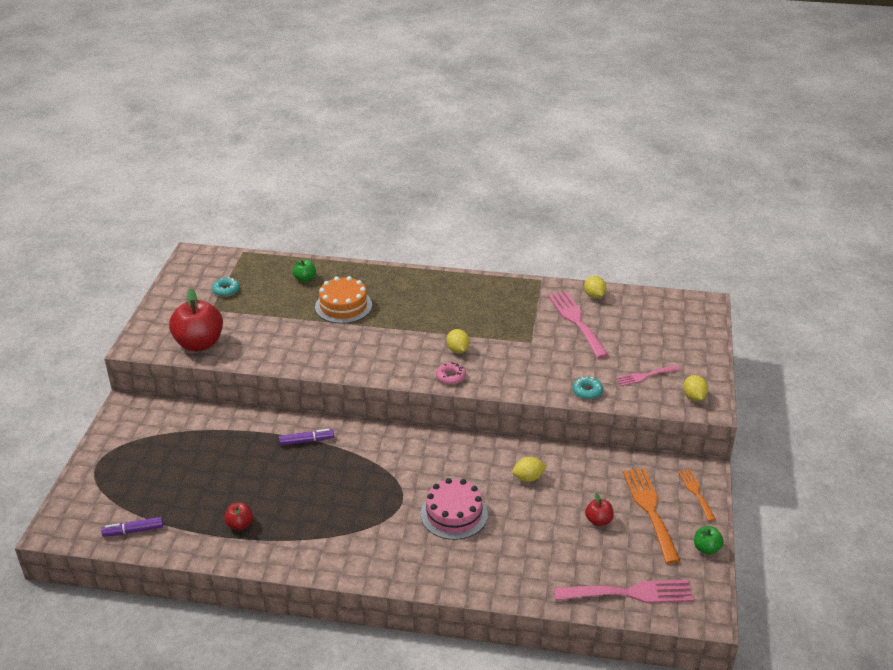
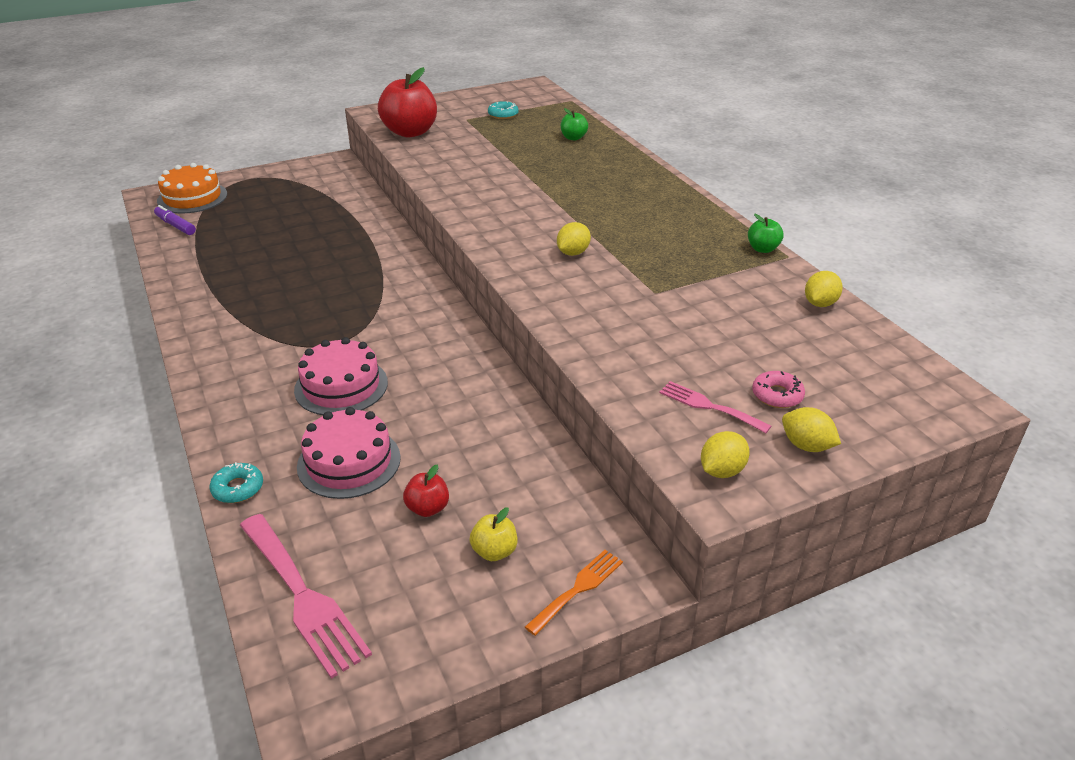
camera: 55 degrees right, 0 degrees up
red apple [224,502,253,530] -> none
purple marker [279,429,334,446] -> none
orange cake [315,276,372,324] -> orange cake moved to [157,163,227,214]
pink donut [436,362,466,385] -> pink donut moved to [752,371,805,408]
yellow lemon [512,457,546,482] -> yellow lemon moved to [782,407,841,452]
pink fork [548,291,609,358] -> none
turquoise donut [573,377,603,399] -> turquoise donut moved to [209,462,263,503]
orange fork [623,468,680,564] -> yellow apple [470,507,517,561]
green apple [694,526,724,555] -> green apple moved to [748,214,784,253]
none -> pink cake [297,407,401,499]

